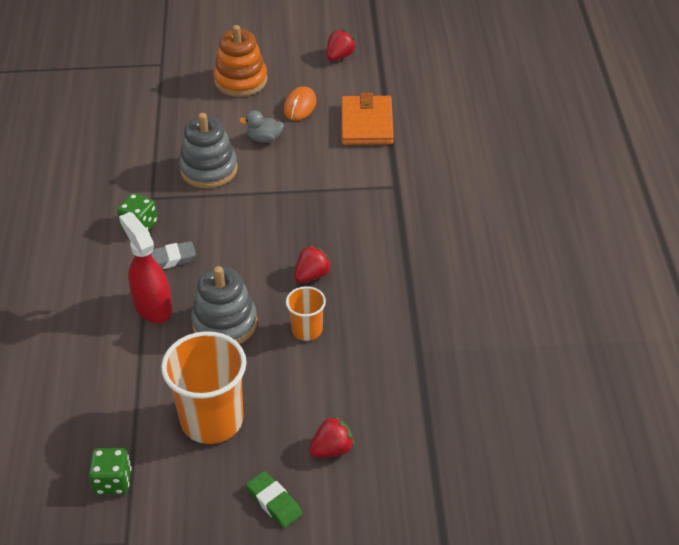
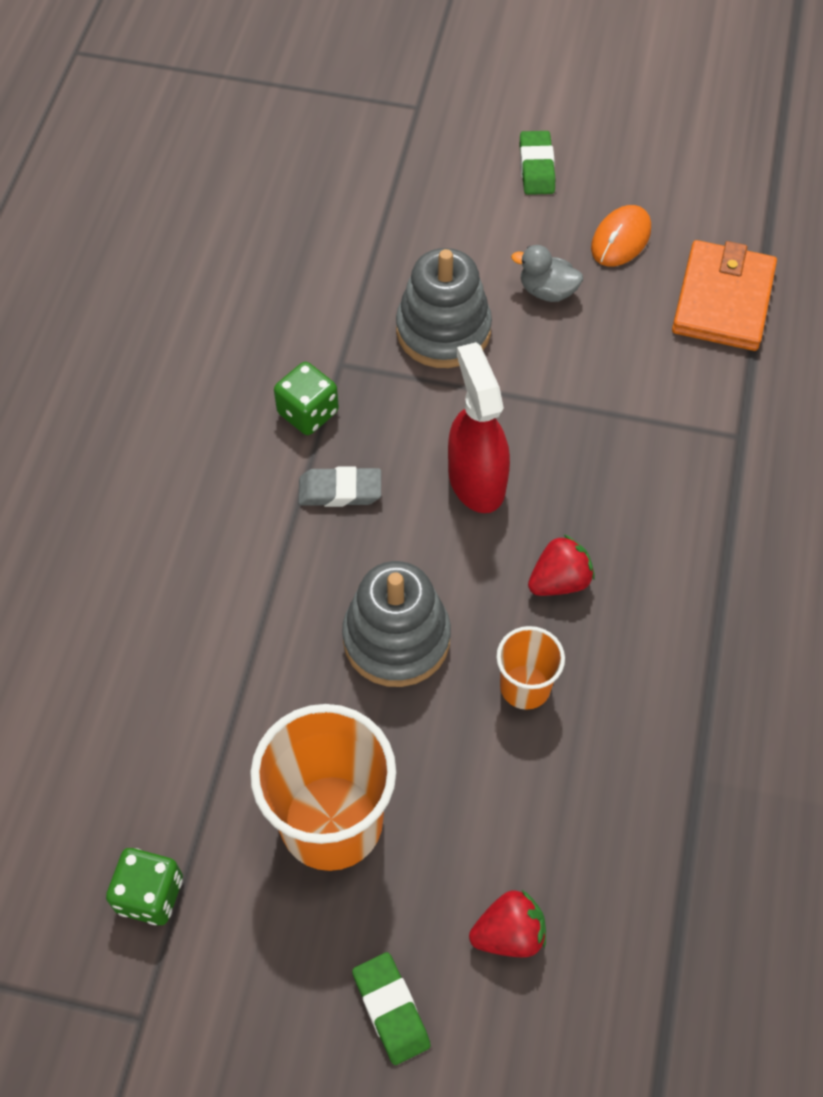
camera: 15 degrees right, 15 degrees up
red spray bottle [119,212,172,323] -> red spray bottle moved to [448,342,510,513]
orange stacking toy [213,25,267,97] -> green eraser [520,131,555,195]
red strawberry [327,30,356,61] -> none

